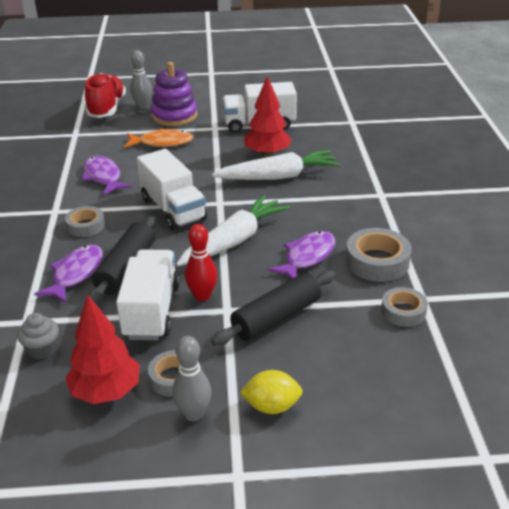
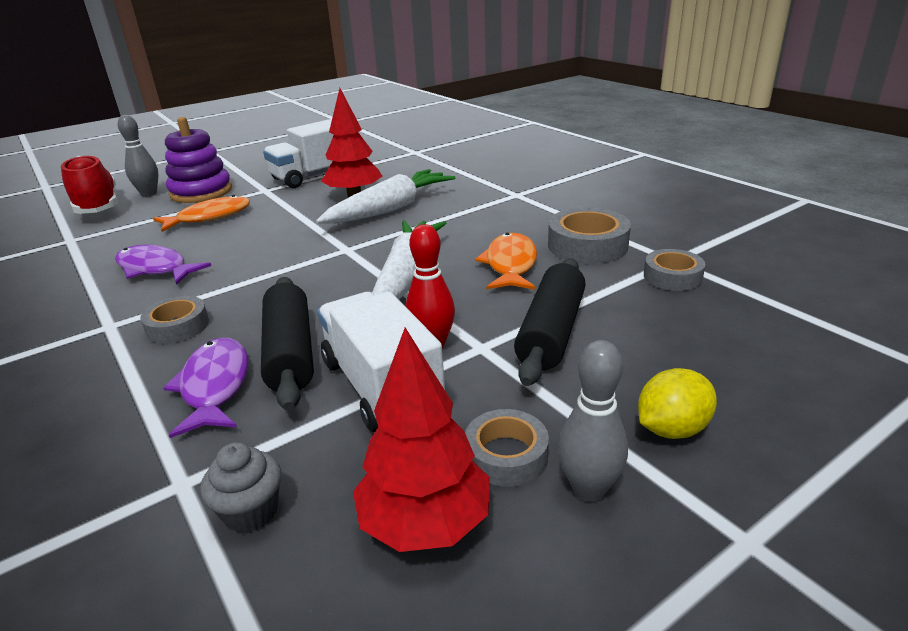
camera: 30 degrees left, 5 degrees down
white truck [137,149,207,230] -> none
purple fish [268,231,335,279] -> orange fish [475,233,537,290]

